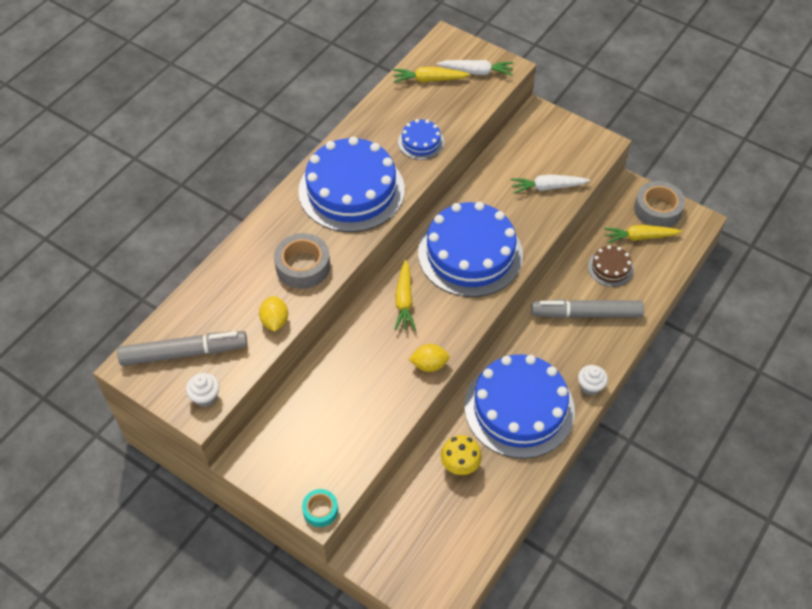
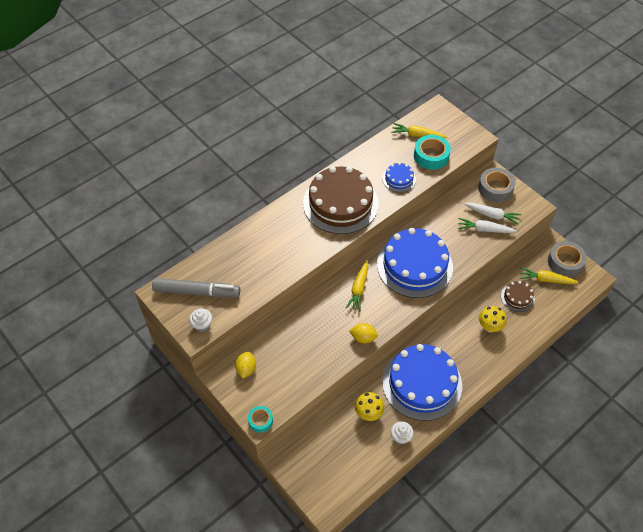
camera: 15 degrees right, 0 degrees up
yellow lemon [259,296,288,332] -> yellow lemon moved to [235,351,256,379]
grey tape [274,233,330,289] -> grey tape moved to [478,168,516,202]
blue cake [298,136,405,232] -> brown cake [303,166,379,234]
white carrot [437,60,513,76] -> white carrot moved to [464,203,522,225]
grey marker [531,299,644,318] -> yellow mushroom [479,306,507,333]
white cupcake [578,365,608,396] -> white cupcake moved to [391,421,414,445]
none -> turquoise tape [414,135,451,170]

